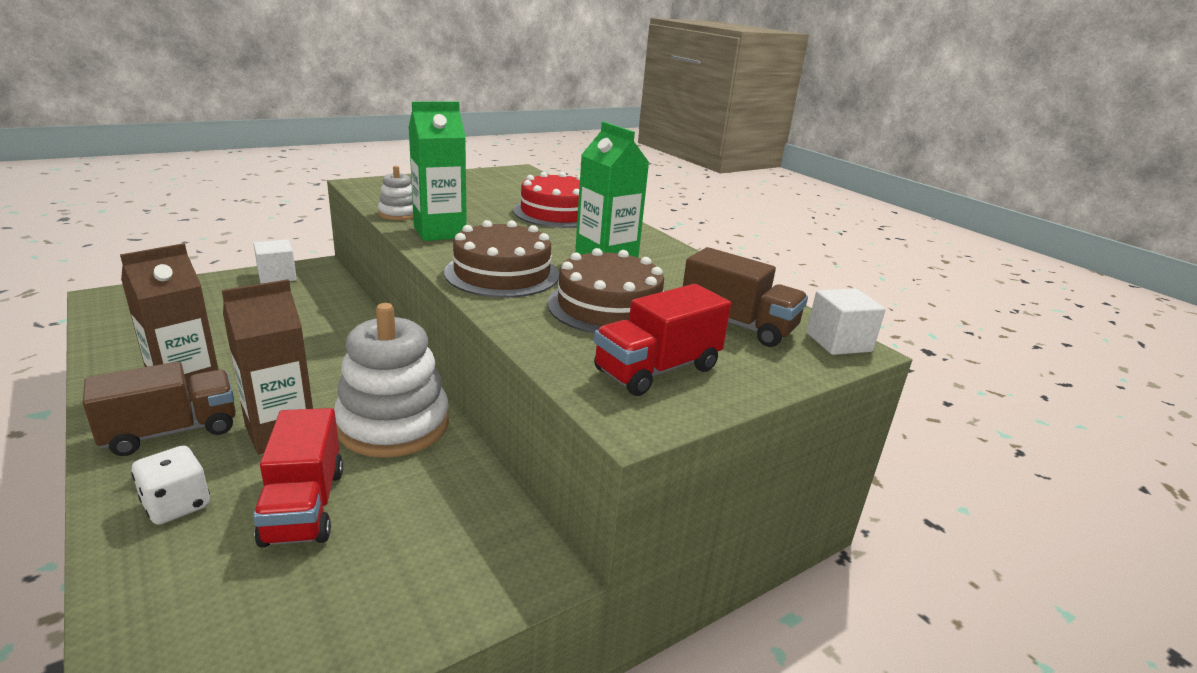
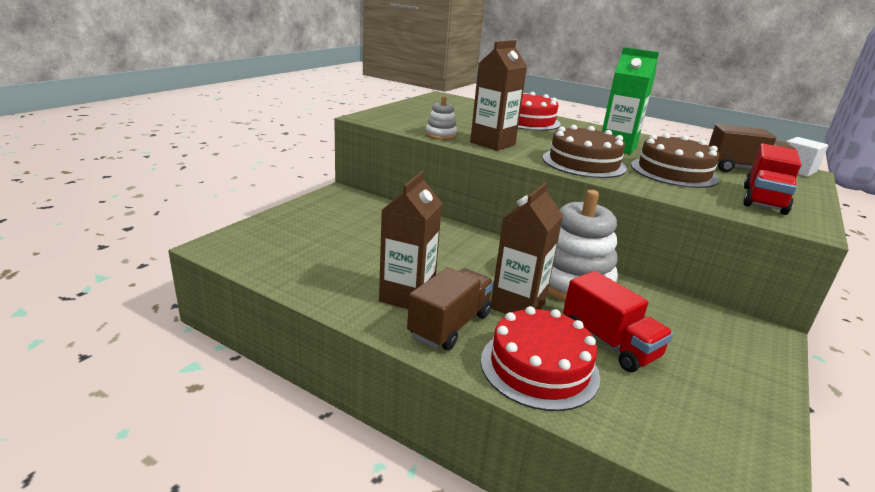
camera: 25 degrees left, 0 degrees up
white dice [131,445,210,525] -> red cake [481,306,600,411]
white cube [253,239,297,284] -> none
green carton [409,101,467,241] -> brown carton [470,40,527,151]

